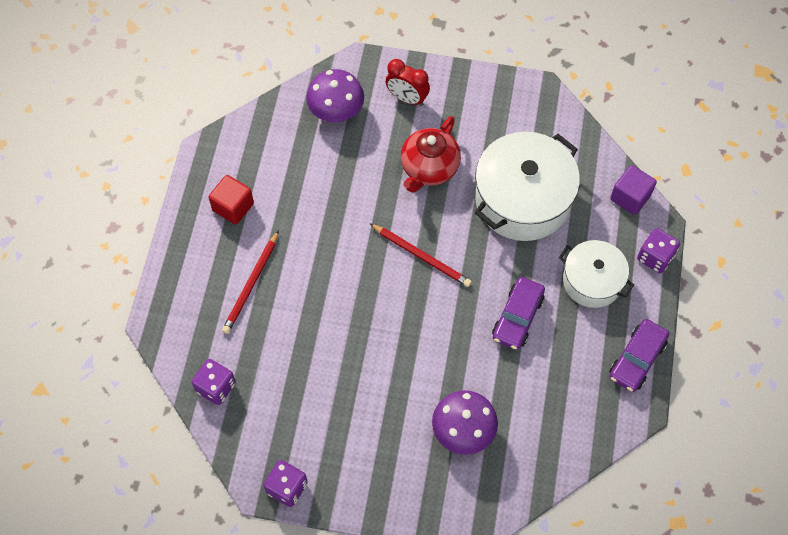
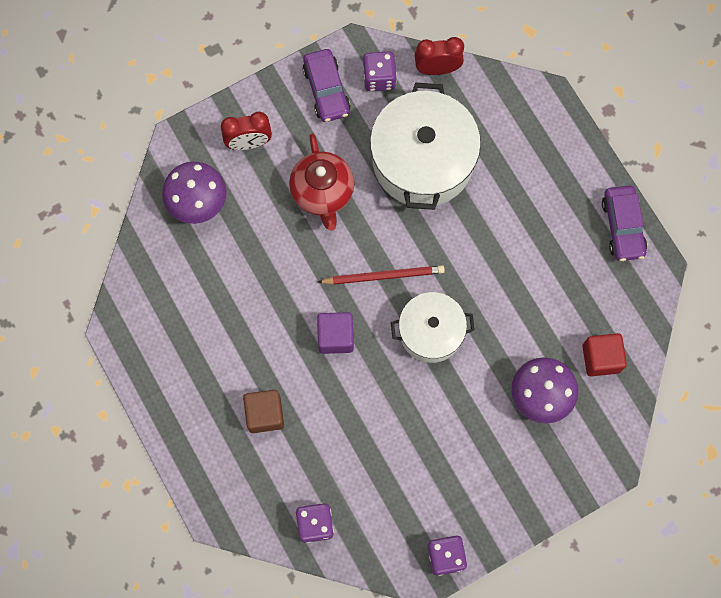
camera: 40 degrees left, 10 degrees up
red cube [208,175,254,225] -> red cube moved to [583,333,627,377]
red pencil [222,230,279,334] -> brown cube [243,390,284,433]
purple car [492,277,545,350] -> purple car moved to [302,49,351,122]
white pot [559,240,634,308] -> white pot moved to [391,292,475,363]
purple cube [610,165,657,215] -> purple cube moved to [317,312,354,354]
purple dice [637,228,680,273] -> purple dice moved to [363,51,397,91]
none -> red clock [415,37,464,75]

